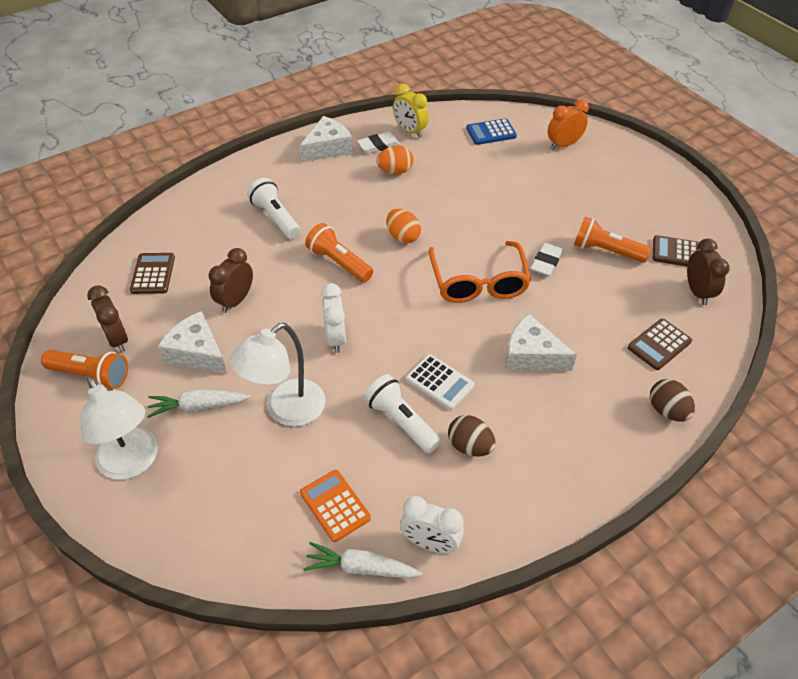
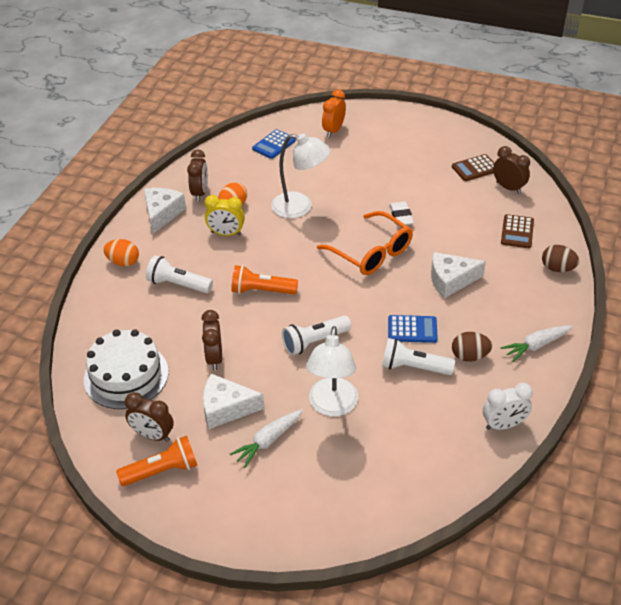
camera: 35 degrees left, 5 degrees down
white lamp [80,376,158,480] -> white lamp moved to [271,133,330,218]
brown calculator [130,253,175,294] -> white cake [84,329,169,409]
orange calculator [300,470,371,542] -> none
white carrot [303,542,422,578] -> white carrot moved to [501,325,573,362]
white clock [321,283,346,353] -> white flashlight [282,316,351,355]
white eraser [357,132,401,154] -> brown clock [187,150,208,202]
orange egg [387,209,421,244] -> orange egg moved to [103,239,139,266]
yellow clock [393,84,429,138] -> yellow clock moved to [205,195,245,236]
white calculator [406,354,475,410] -> blue calculator [388,315,438,343]
orange flashlight [574,217,651,263] -> none

